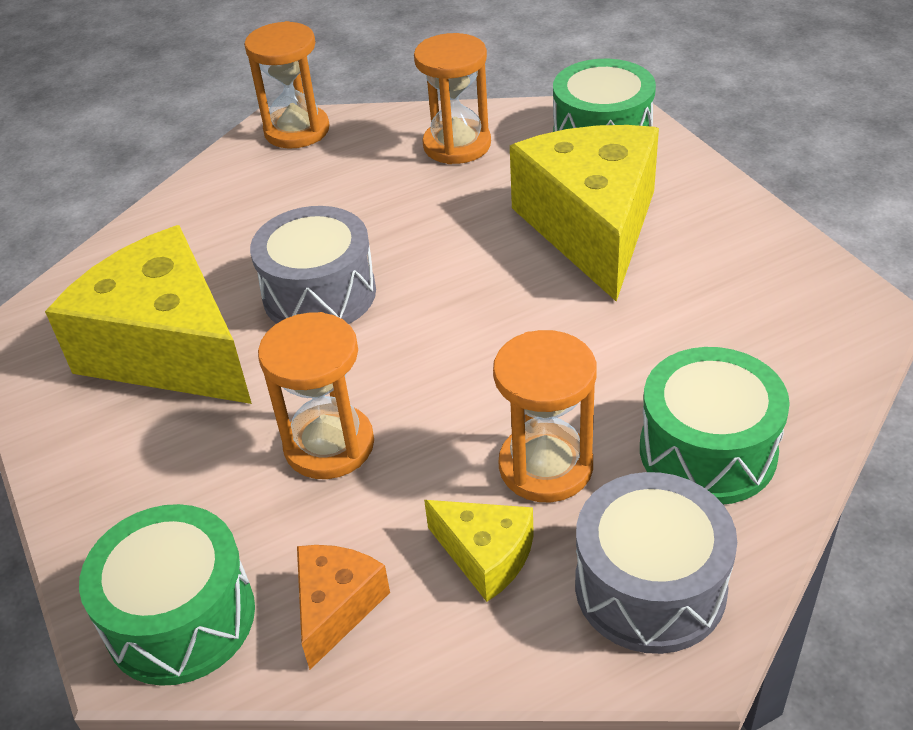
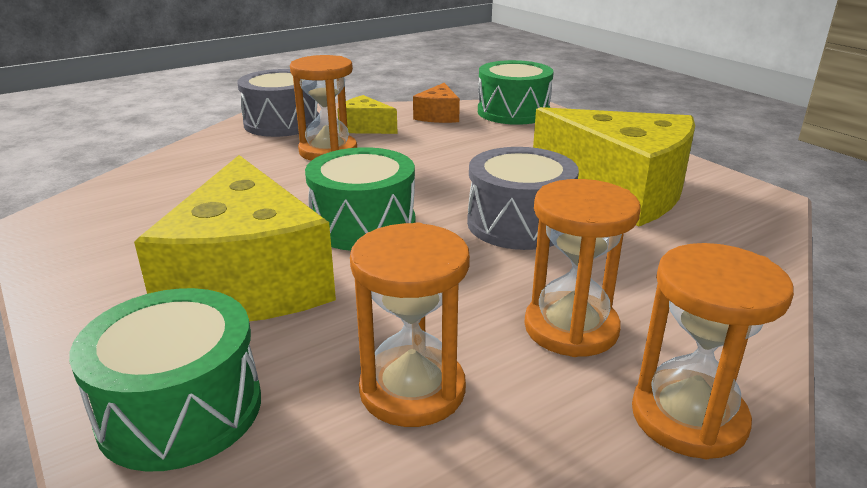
camera: 170 degrees right, 15 degrees down
orange hourglass [258,312,374,479] -> orange hourglass moved to [524,179,640,357]
green drum [640,347,790,505] -> green drum moved to [305,147,415,251]

